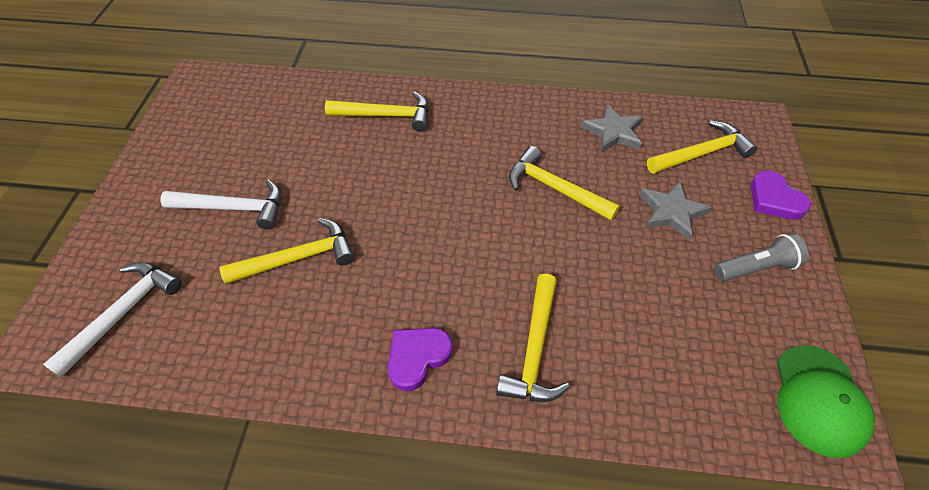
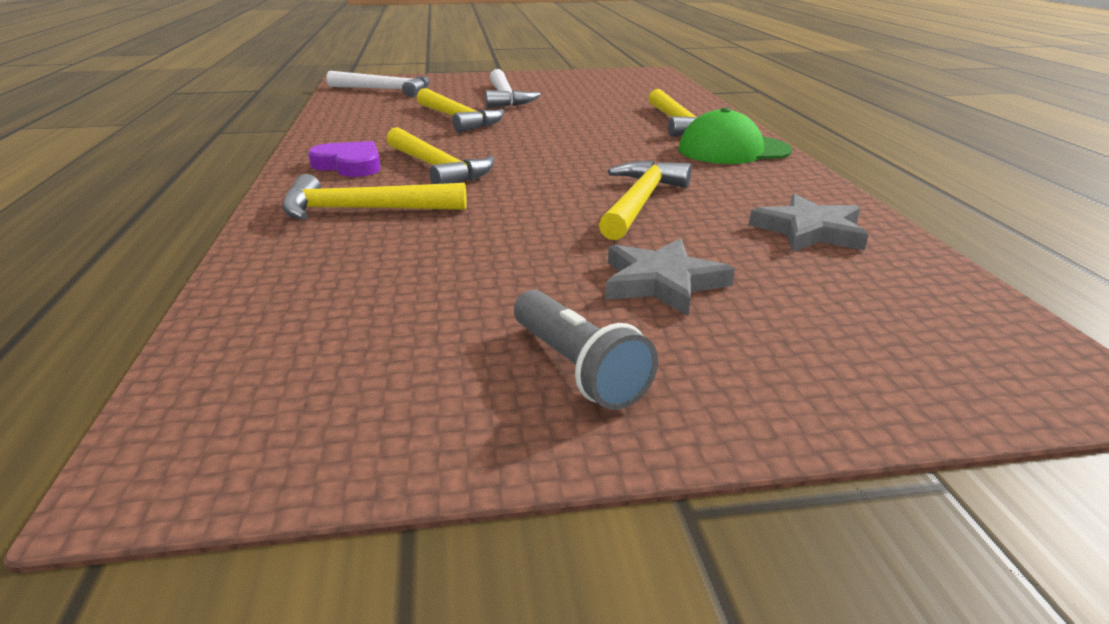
camera: 75 degrees right, 25 degrees down
yellow hammer [647,120,757,174] -> yellow hammer moved to [386,127,494,184]
purple heart [751,170,811,220] -> none
green cap [777,346,875,458] -> green cap moved to [678,108,792,164]

